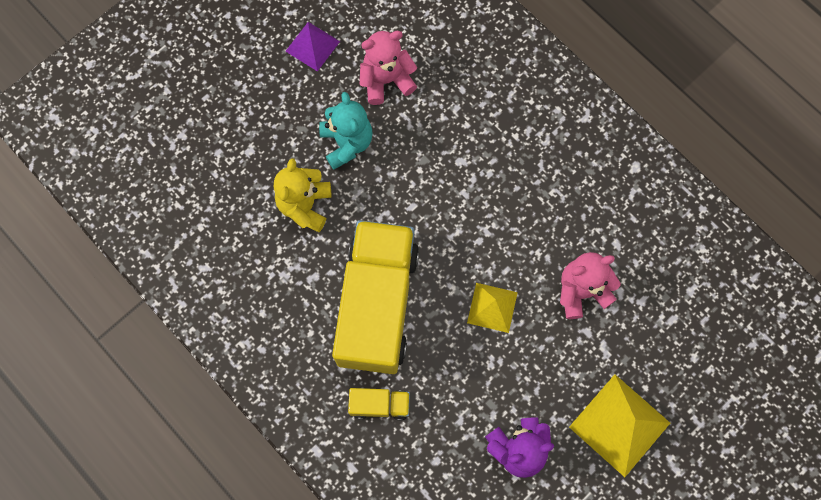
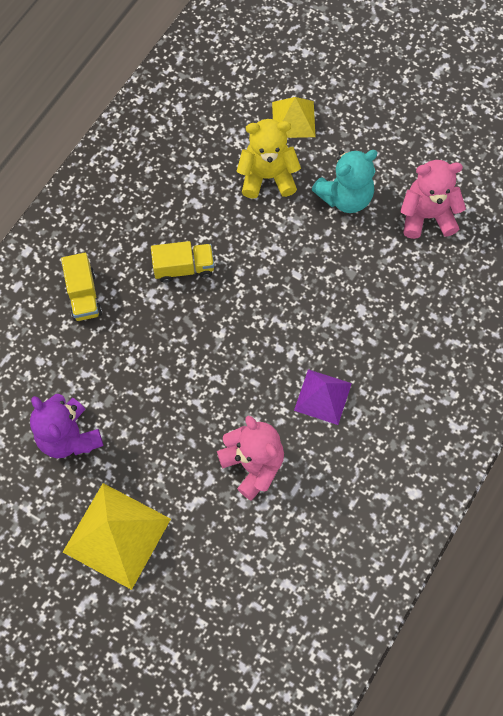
camera: 75 degrees right, 5 degrees down
purple pyramid [285,22,340,72] -> purple pyramid moved to [294,369,352,425]
yellow truck [332,220,419,374] -> yellow truck [151,241,214,283], size x0.41
pink teddy bear [360,31,417,105] -> pink teddy bear turned 60 degrees counterclockwise [400,160,466,239]
yellow pyramid [467,283,518,333] -> yellow pyramid moved to [272,97,316,138]

